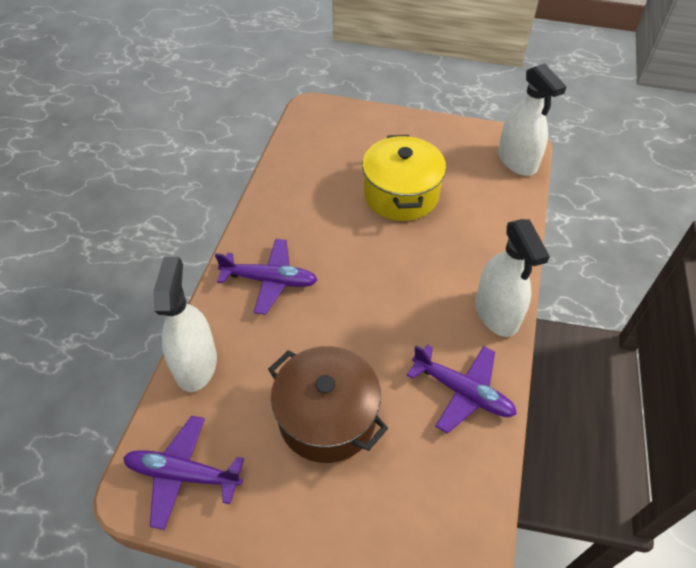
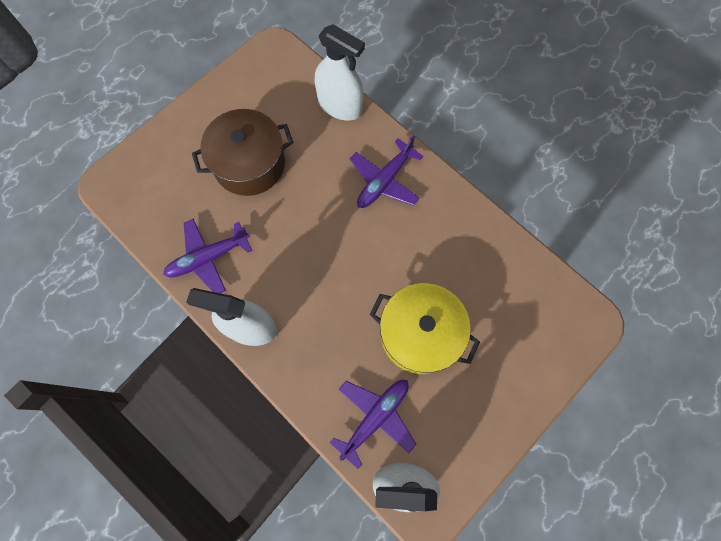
camera: 120 degrees right, 20 degrees up
purple plane [123,416,244,530] -> purple plane moved to [330,380,416,469]

